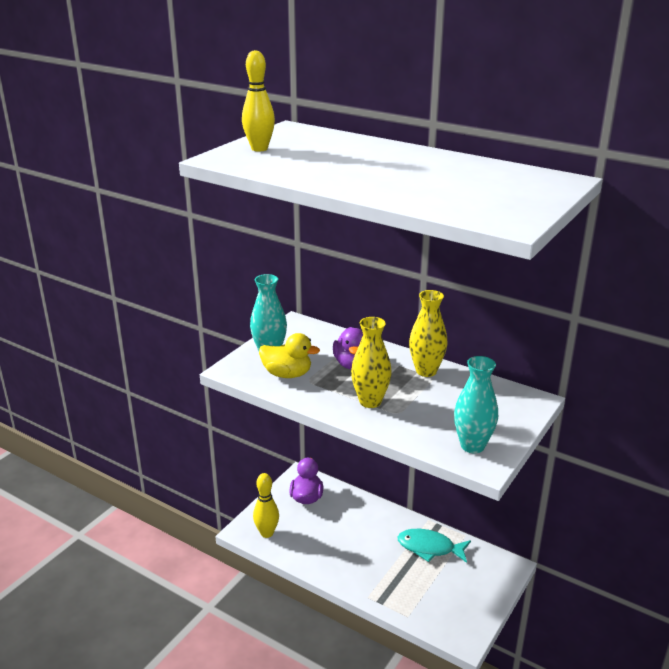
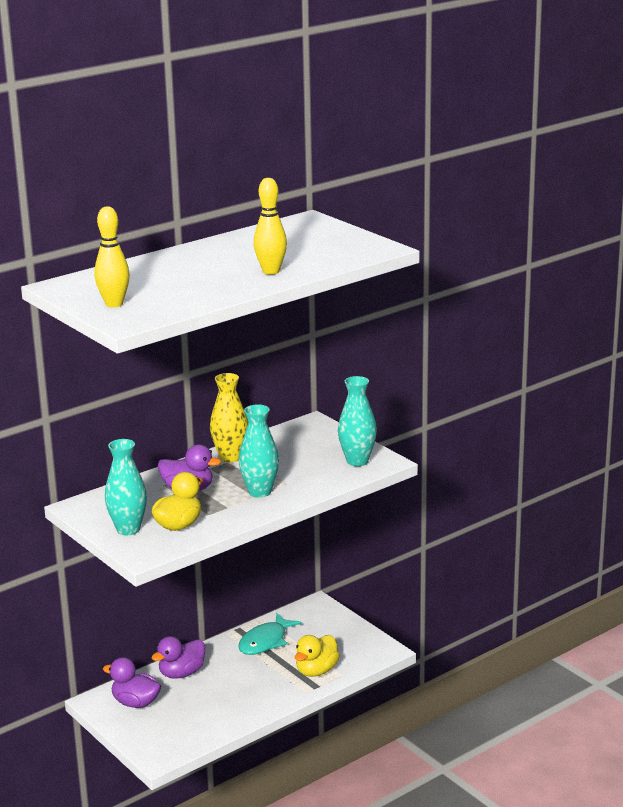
camera: 70 degrees left, 5 degrees down
yellow bowling pin [253,473,279,538] -> yellow bowling pin moved to [254,178,287,275]
yellow vase [351,317,392,408] -> turquoise vase [239,404,279,498]
none -> purple duck [151,636,205,679]
none -> yellow duck [295,635,340,677]

